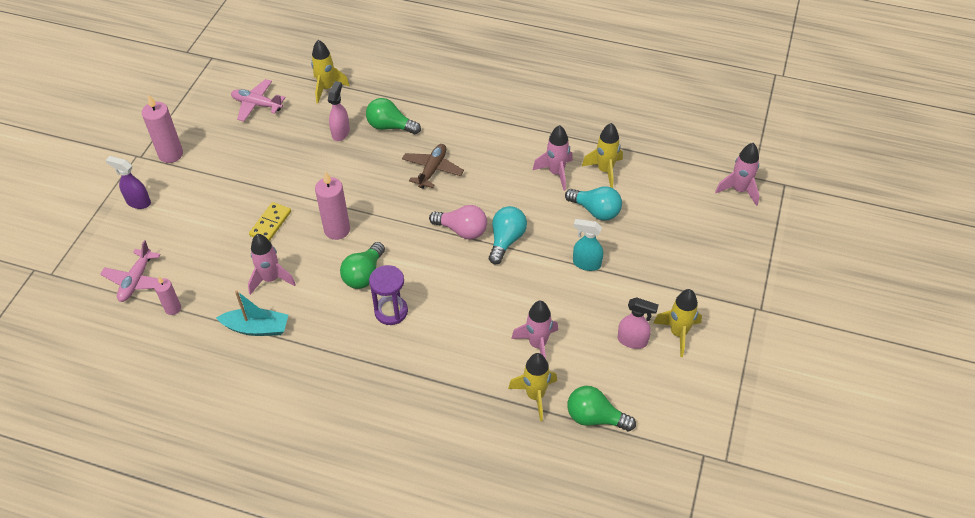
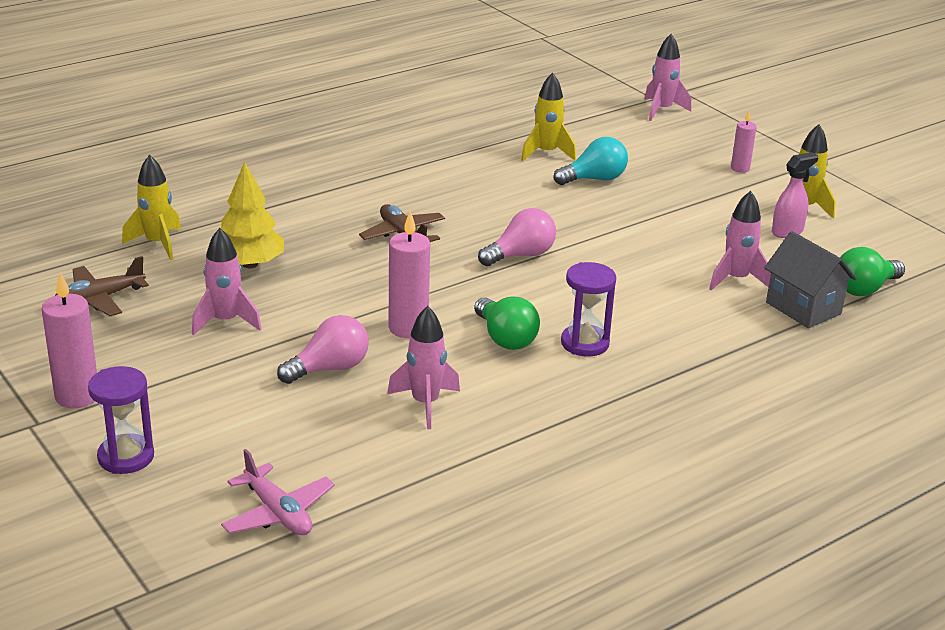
camera: 55 degrees left, 20 degrees down
purple spray bottle [106,156,151,209] -> purple hourglass [88,366,154,474]
pink candle [154,277,181,315] -> pink candle moved to [731,111,757,173]
turquoise boat [216,290,288,336] -> none
pink plane [231,79,286,121] -> brown plane [55,256,149,316]
yellow domino [249,202,291,241] -> pink light bulb [277,315,369,384]
pink spray bottle [328,81,350,141] -> yellow tree [221,162,284,268]
green light bulb [366,98,421,134] -> none
turquoise light bulb [489,206,527,265] -> none
yellow rocket [508,353,557,421] -> grey house [764,231,857,328]
pink rocket [533,125,573,191] -> pink rocket moved to [192,228,262,336]
turquoise spray bottle [573,219,603,271] -> none

